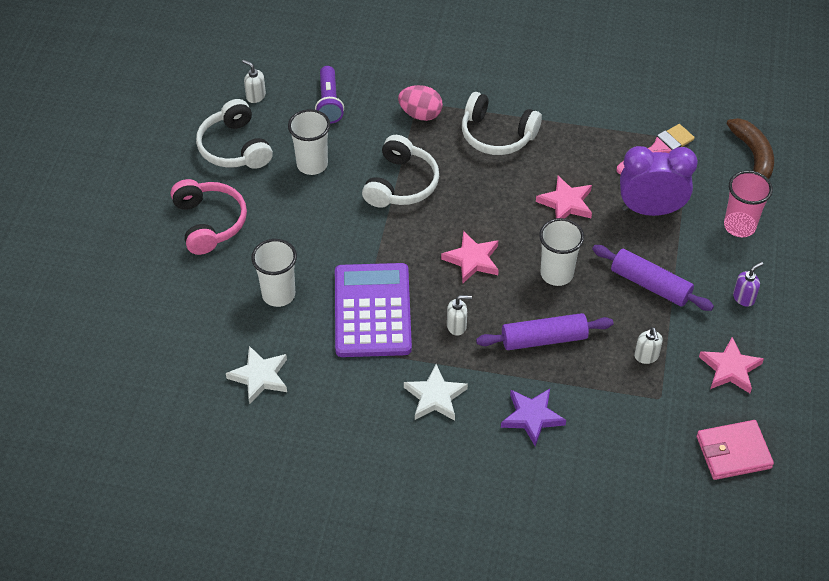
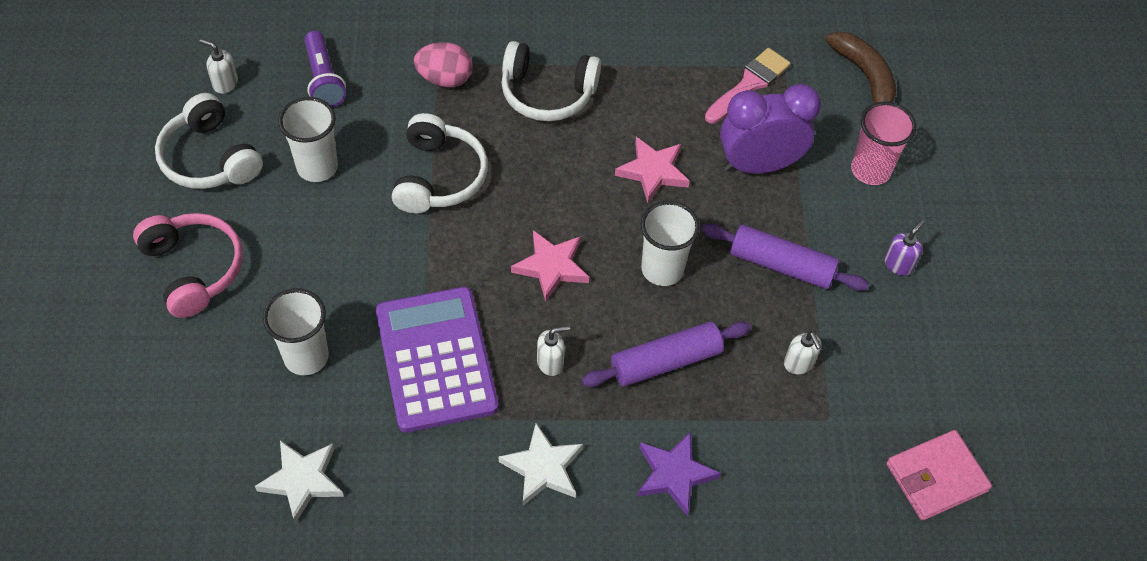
camera: 15 degrees left, 5 degrees up
pink star [699,337,764,393] -> none

